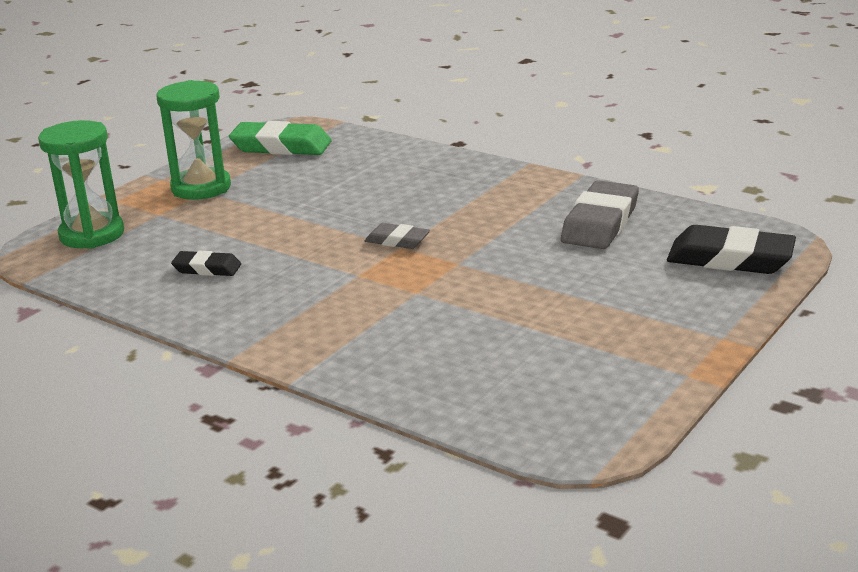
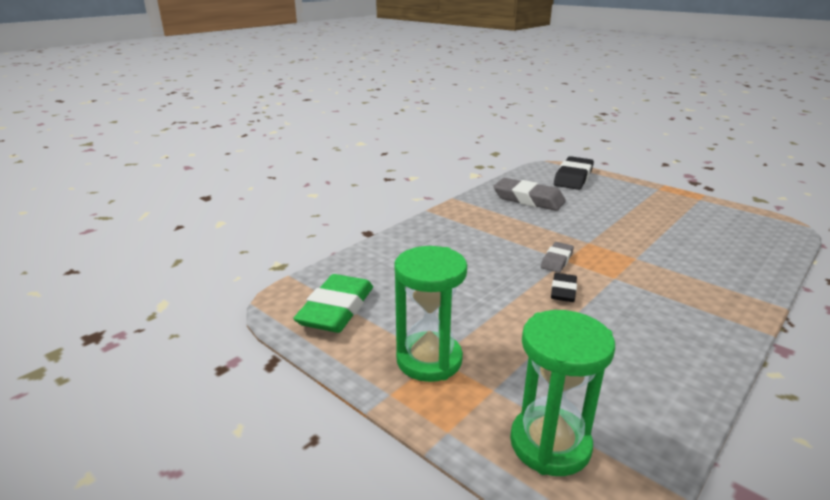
camera: 85 degrees left, 0 degrees up
black eraser [171,251,241,276] -> black eraser moved to [551,273,577,302]

